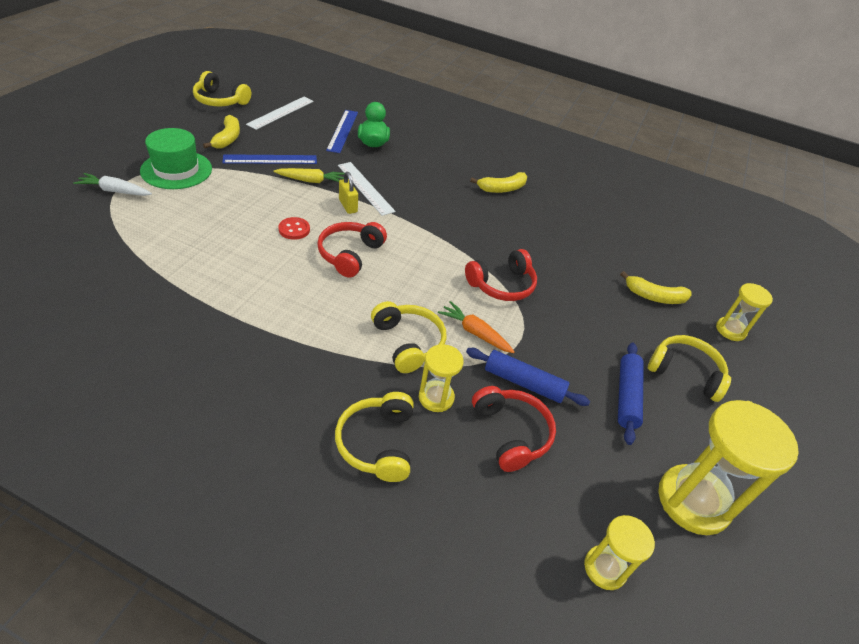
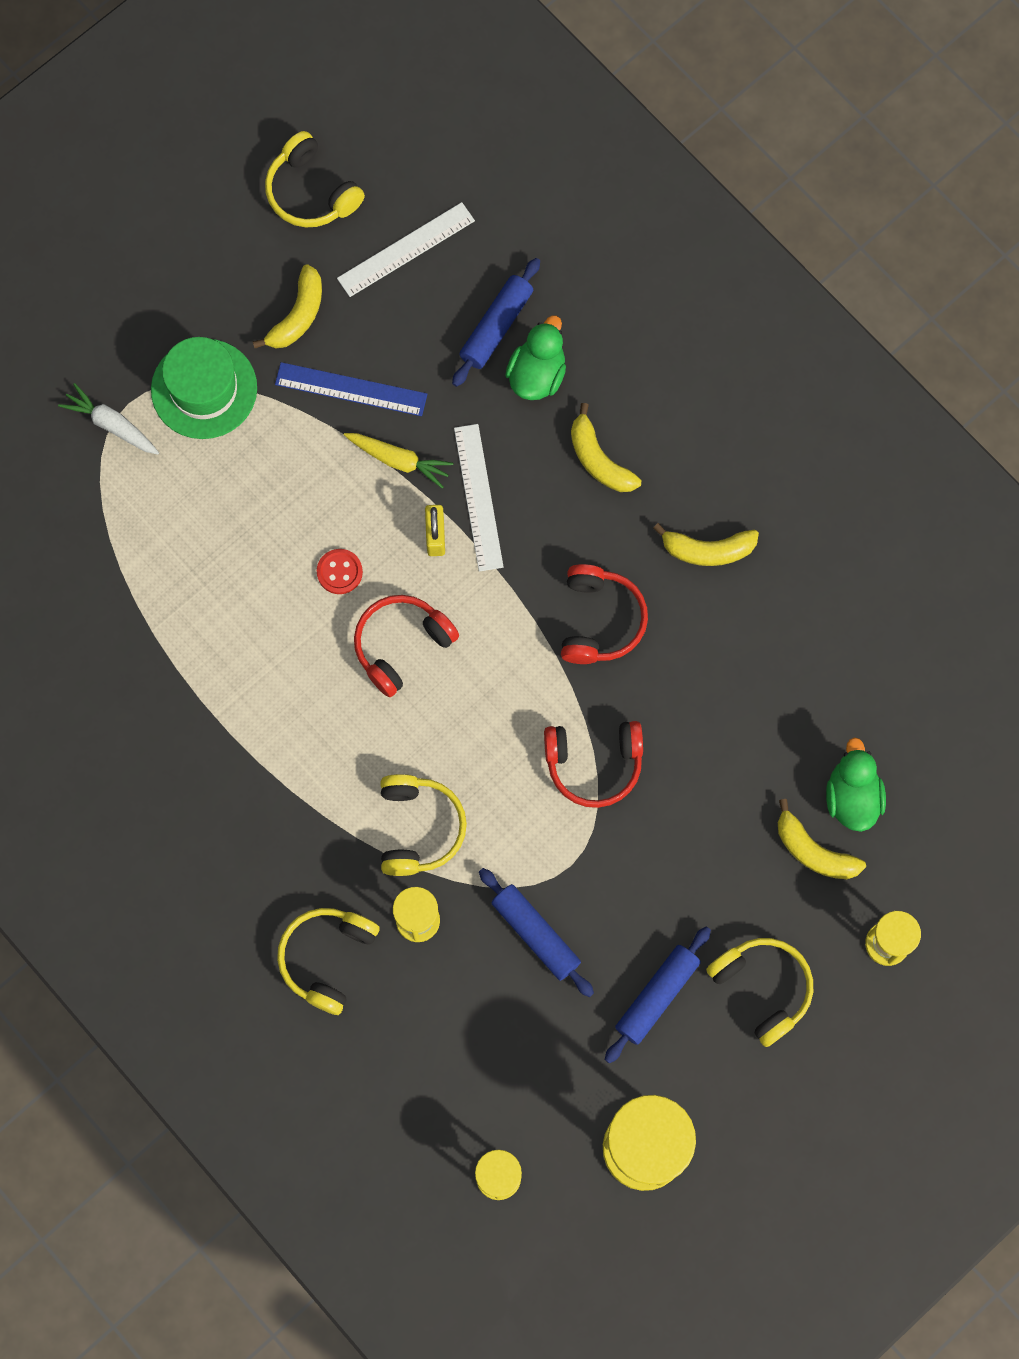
camera: 30 degrees right, 30 degrees up
blue ruler [326,110,358,153] -> blue rolling pin [452,258,540,387]
orange carrot [438,301,515,353] -> none
red headphones [472,386,556,472] -> red headphones moved to [561,564,648,664]
none -> yellow banana [571,403,641,492]
none -> green duck [826,737,886,832]

